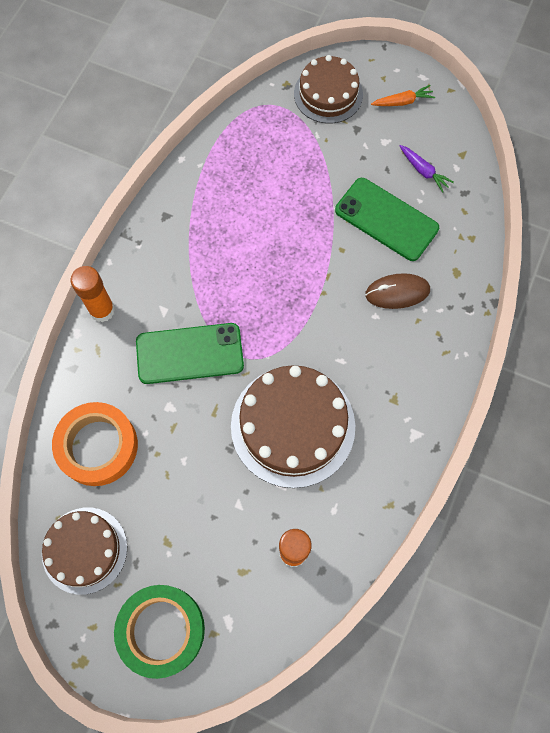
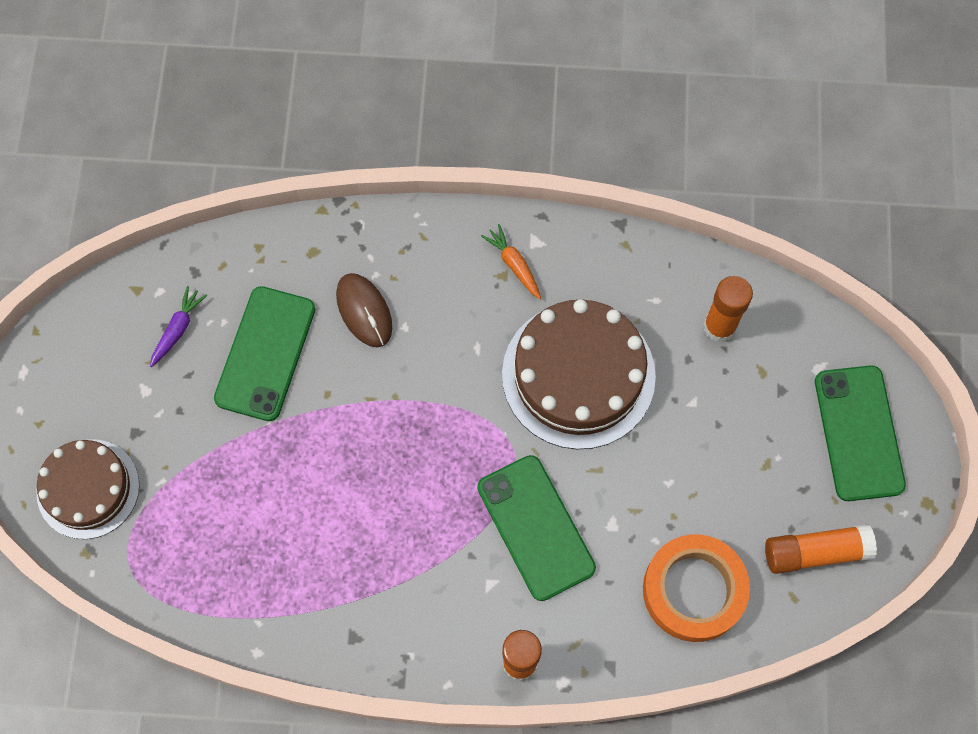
camera: 110 degrees left, 0 degrees up
brown cake [42,507,127,595] -> orange glue stick [765,524,877,574]
green tape [114,585,205,679] -> green phone [815,365,906,501]
orange carrot [371,85,435,106] -> orange carrot moved to [481,224,541,299]

